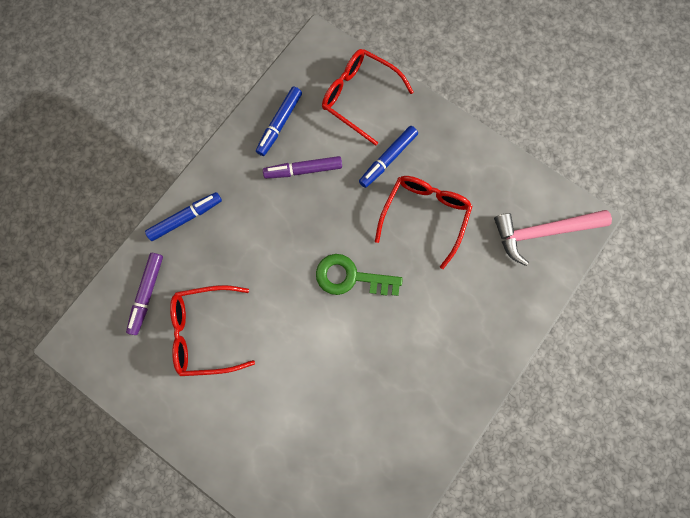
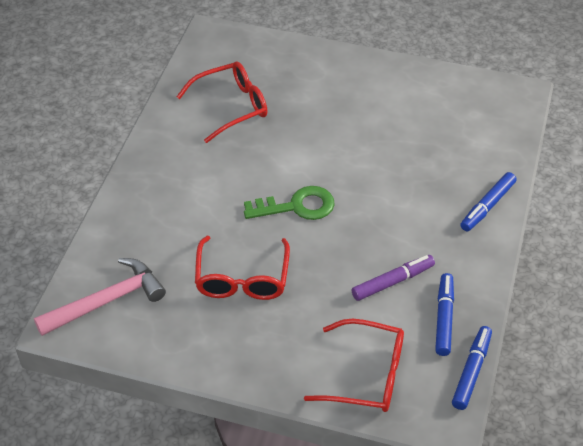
camera: 160 degrees right, 30 degrees down
purple marker [126,253,163,335] -> none
red glasses [170,285,255,376] -> red glasses moved to [176,61,267,143]
blue marker [359,126,418,188] -> blue marker moved to [452,326,492,410]

